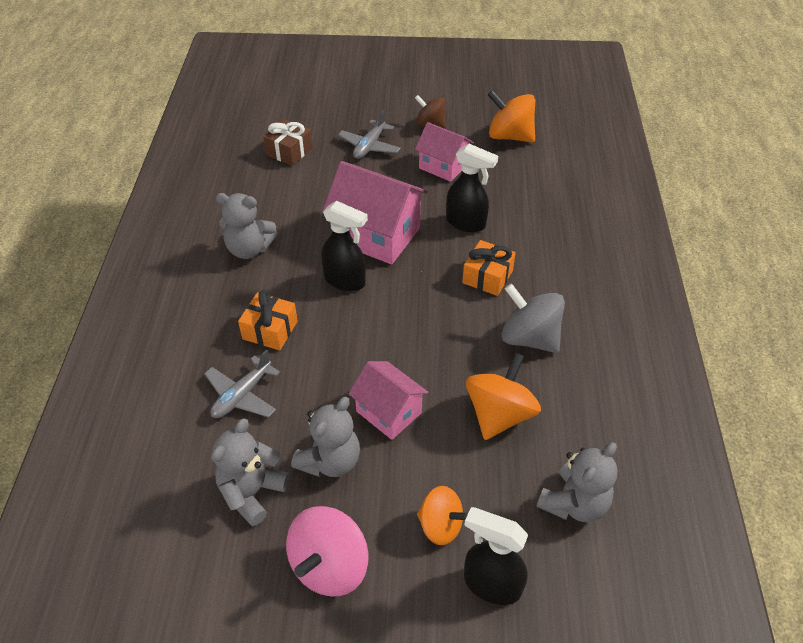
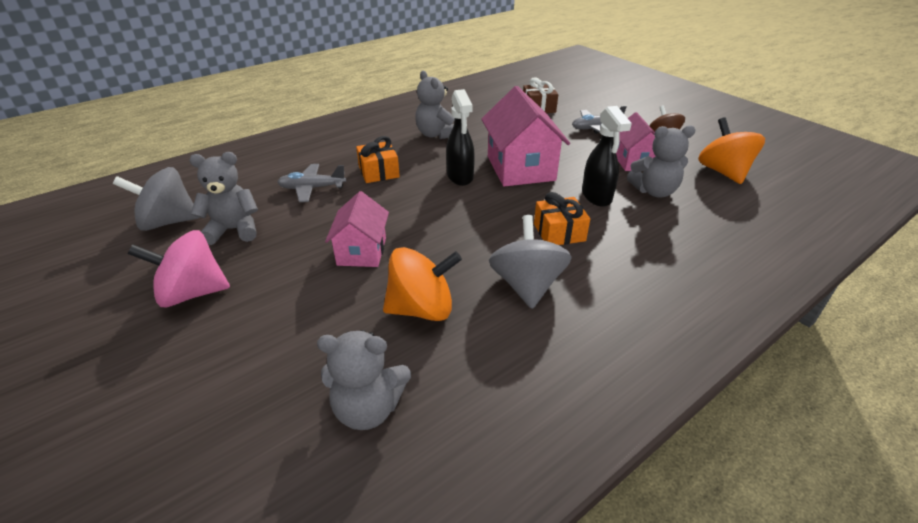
camera: 50 degrees right, 10 degrees down
grey teddy bear [291,397,360,477] -> grey teddy bear moved to [627,125,696,197]
orange spinning top [417,486,468,545] -> none
black spray bottle [464,507,528,605] -> none
none -> grey spinning top [113,167,200,231]

